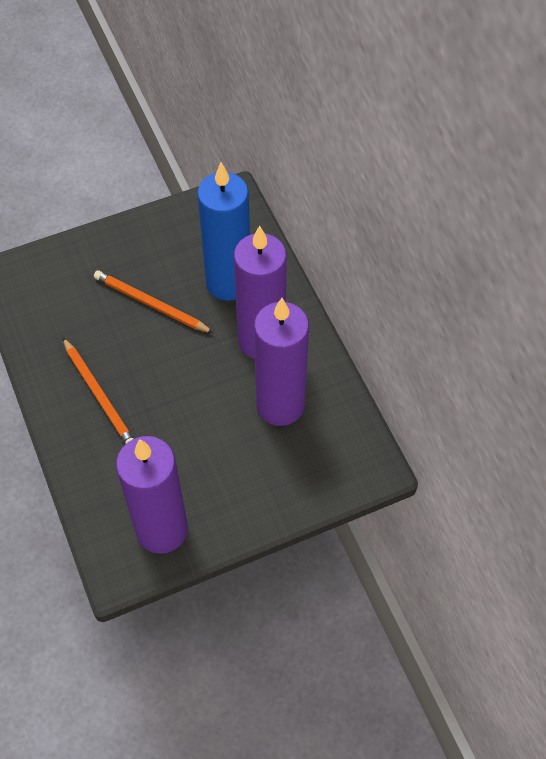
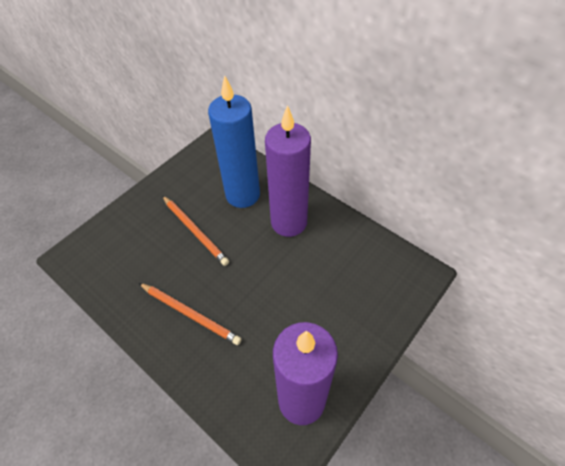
camera: 25 degrees left, 5 degrees down
orange pencil [94,270,214,333] -> orange pencil turned 135 degrees counterclockwise [163,196,229,266]
purple candle [254,298,309,426] -> none

